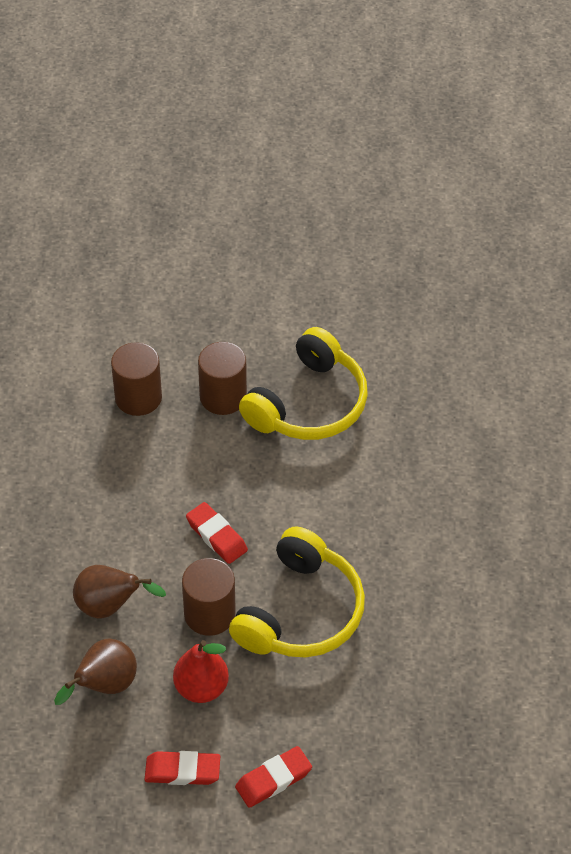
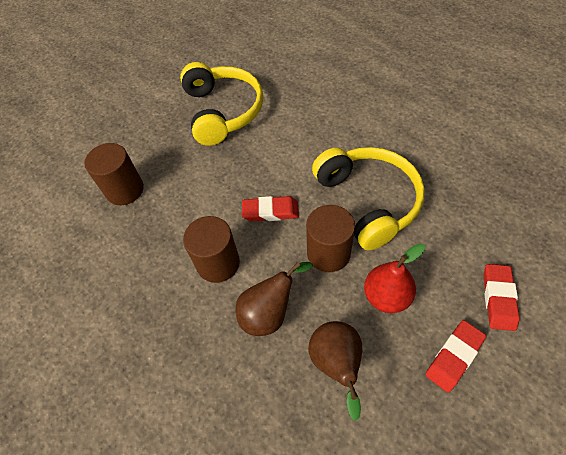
camera: 45 degrees left, 5 degrees up
brown cylinder [198,342,247,415] -> brown cylinder moved to [183,216,240,283]

